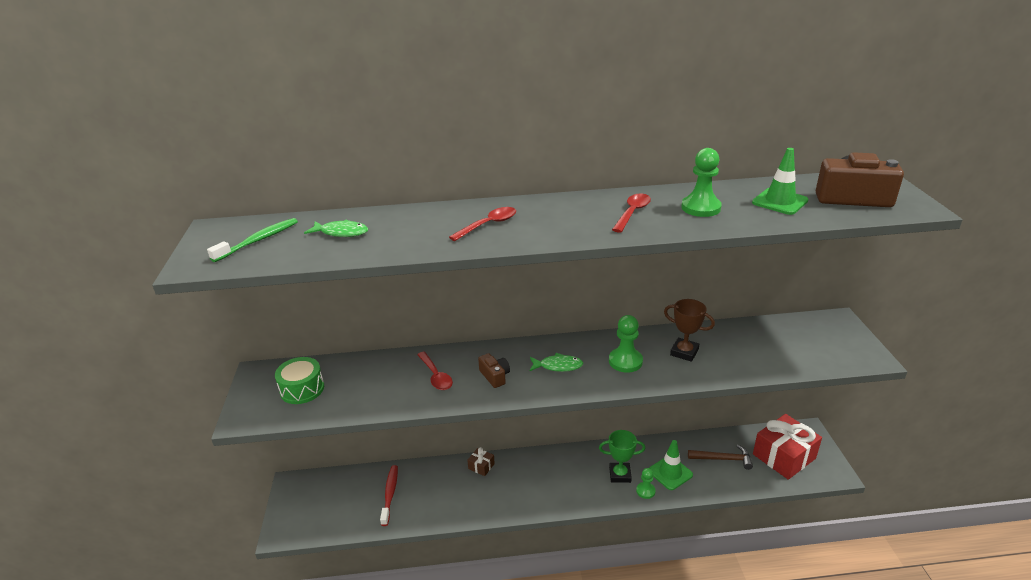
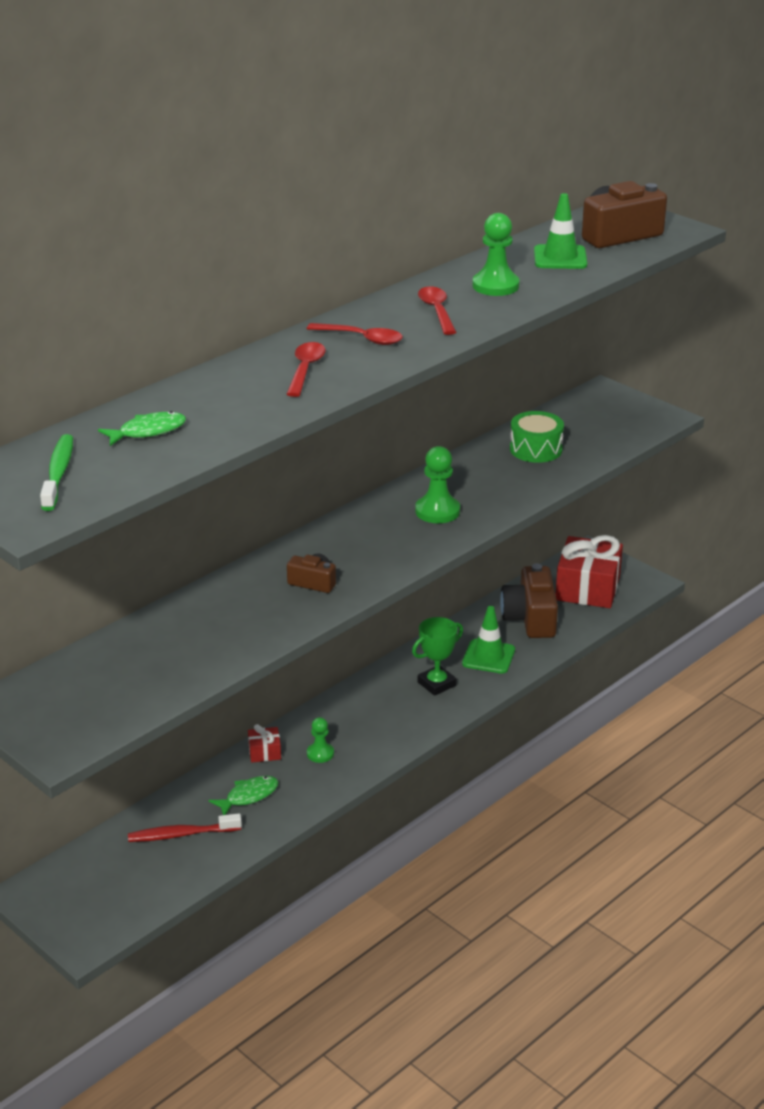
camera: 40 degrees left, 0 degrees up
green drum [275,357,324,404] -> green drum moved to [510,411,564,463]
red toothbrush [380,465,398,526] -> red toothbrush turned 60 degrees counterclockwise [128,813,242,842]
red spoon [417,352,453,390] -> red spoon moved to [307,323,403,345]
brown gift [467,447,495,476] -> red gift [248,724,281,763]
green fish [530,353,583,372] -> green fish moved to [209,775,279,815]
green pawn [636,468,656,499] -> green pawn moved to [307,717,334,763]
brown trophy [664,299,715,362] -> none
brown hammer [688,445,753,470] -> brown camera [500,563,558,638]

